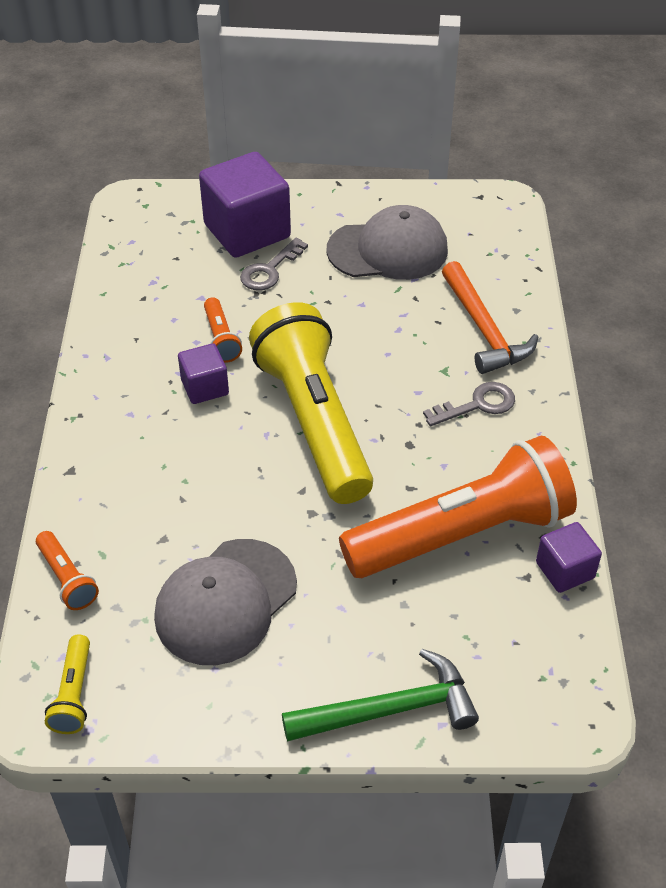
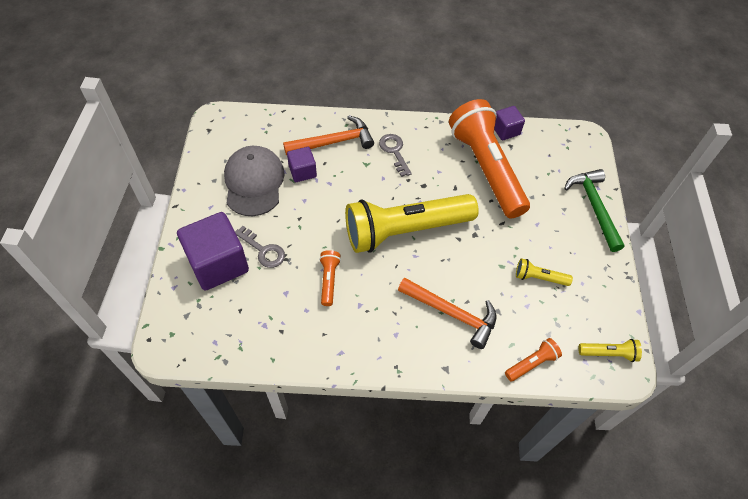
camera: 90 degrees left, 10 degrees up
grey cap [154,539,297,665] -> yellow flashlight [516,258,573,286]
purple cube [178,343,229,404] -> purple cube moved to [287,147,317,182]
orange flashlight [204,297,242,363] -> orange flashlight turned 75 degrees counterclockwise [319,250,341,306]
none -> orange hammer [398,277,496,349]

